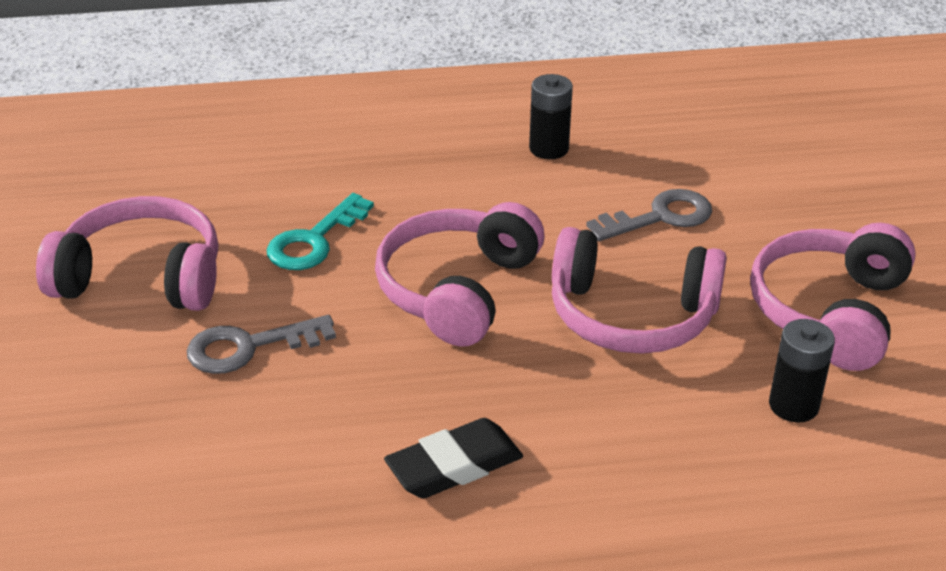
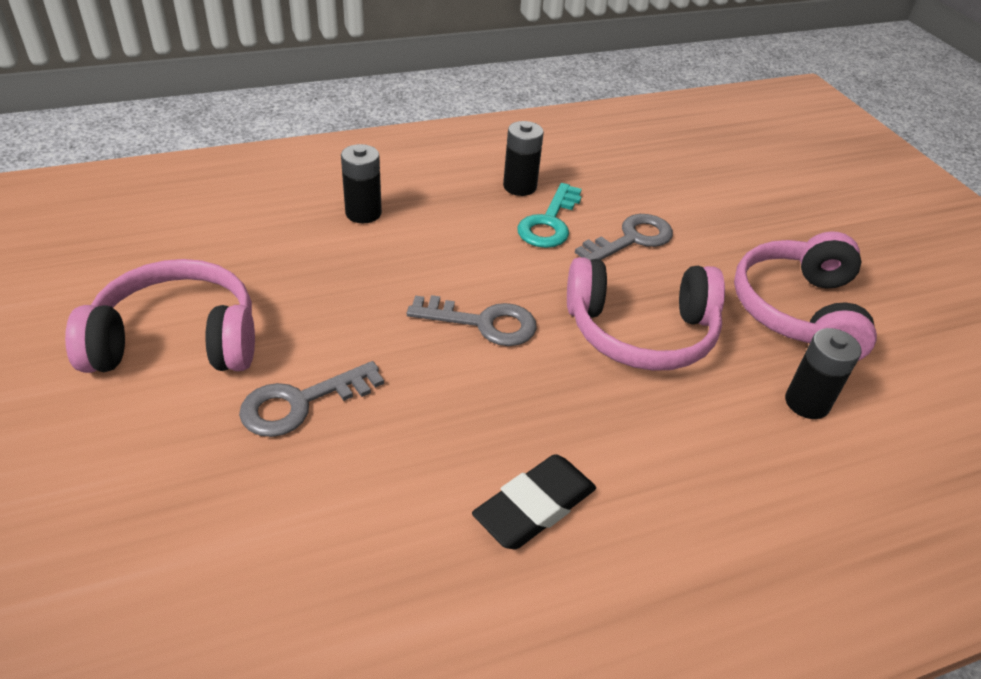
camera: 15 degrees left, 5 degrees up
turquoise key [267,193,374,270] -> turquoise key moved to [517,183,582,248]
pink headphones [375,202,545,347] -> grey key [407,295,537,346]
none -> black battery [341,144,382,223]

